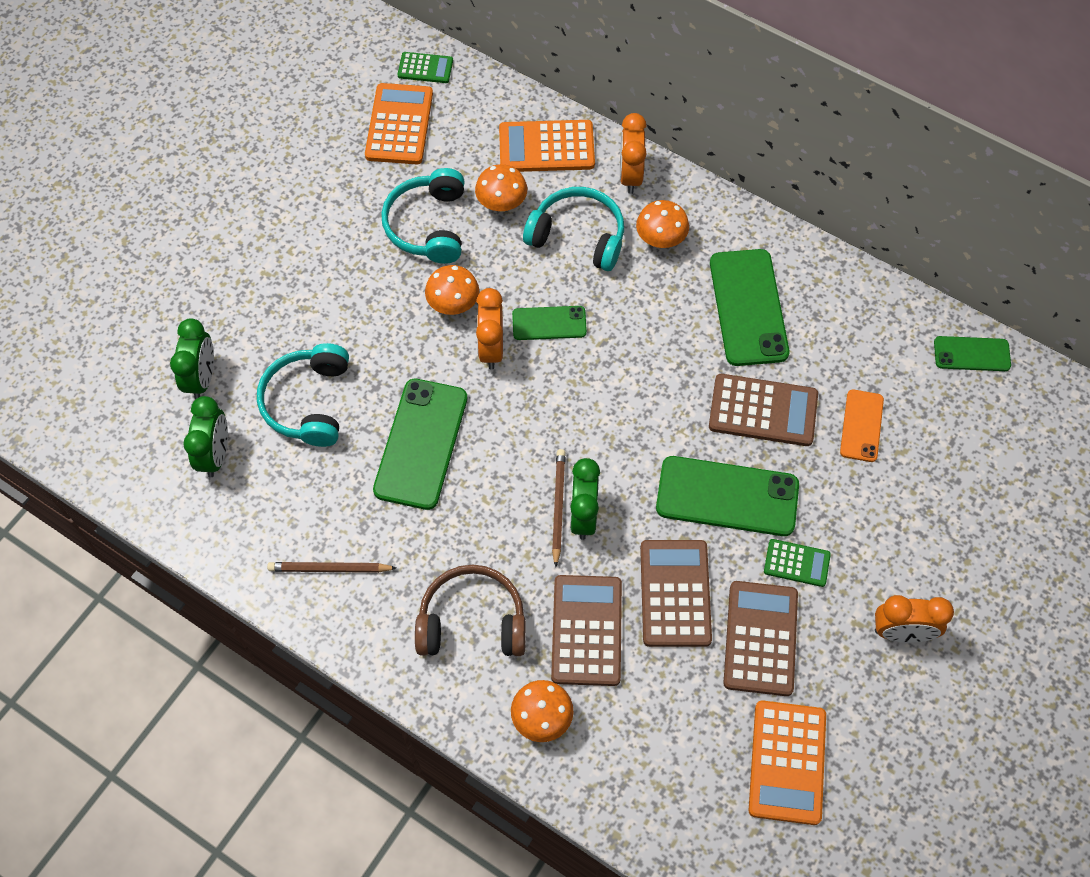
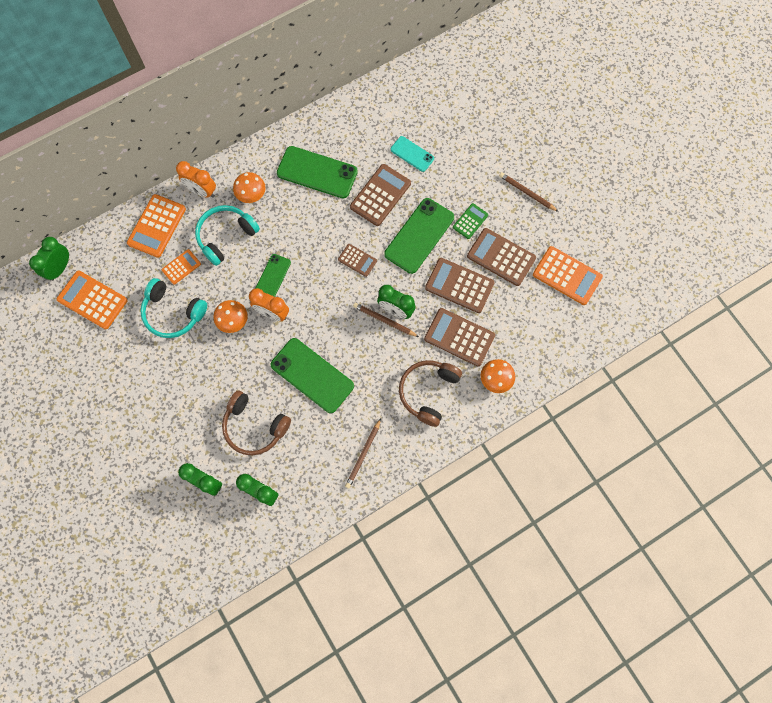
camera: 65 degrees left, 10 degrees up
turquoise headphones [257,343,349,447] -> brown headphones [222,391,291,455]
green calculator [398,52,453,83] -> green clock [29,237,69,281]
orange mushroom [475,164,527,212] -> orange calculator [162,249,201,285]
orange phone [840,389,884,462] -> turquoise phone [390,136,434,172]
orange clock [875,595,954,643] -> brown pencil [499,172,559,212]
green phone [934,336,1011,371] -> none
none -> brown calculator [338,244,377,277]

